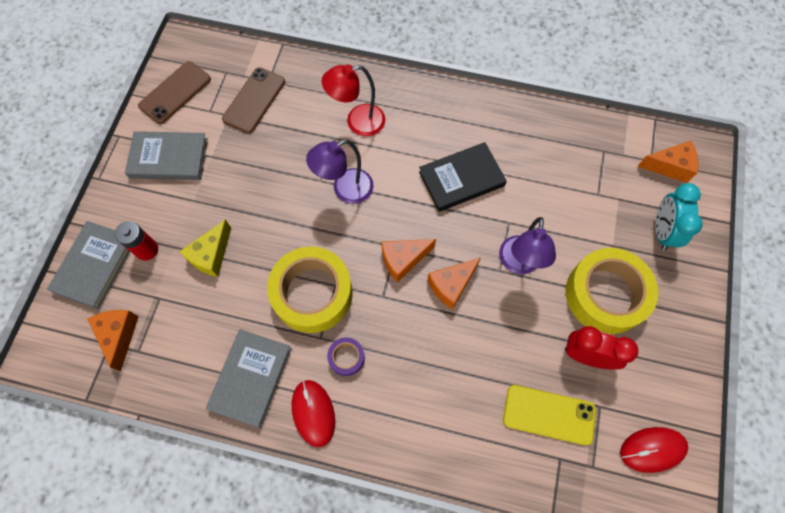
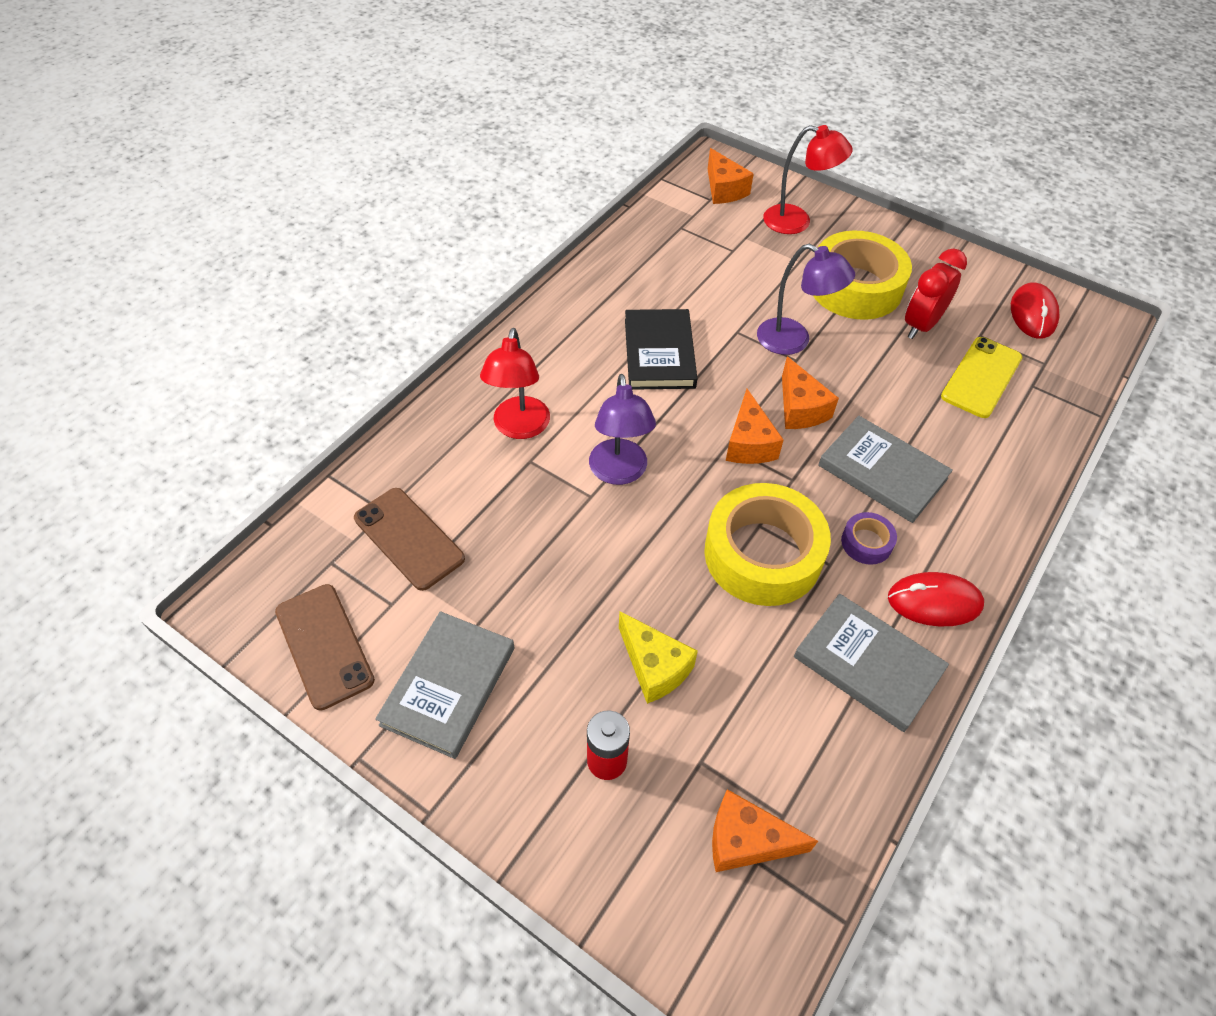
camera: 70 degrees left, 15 degrees down
grey book [47,221,130,309] -> grey book moved to [818,416,953,523]
orange cheese [638,141,698,183] -> orange cheese turned 135 degrees clockwise [708,148,754,204]
turquoise clock [655,183,703,251] -> red lamp [763,125,853,234]

